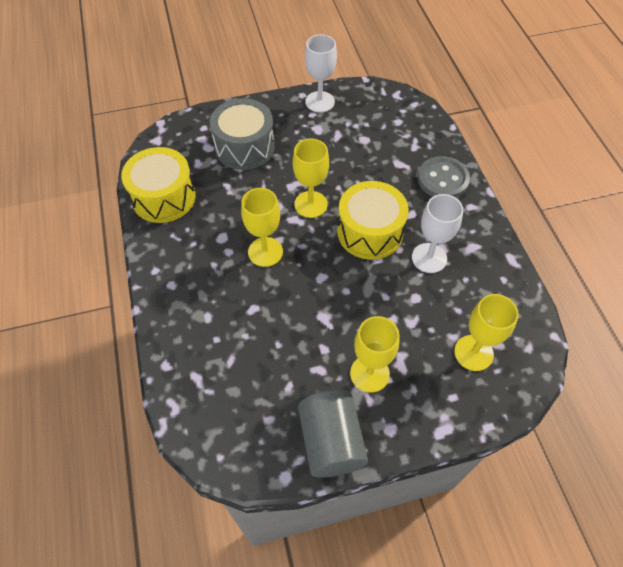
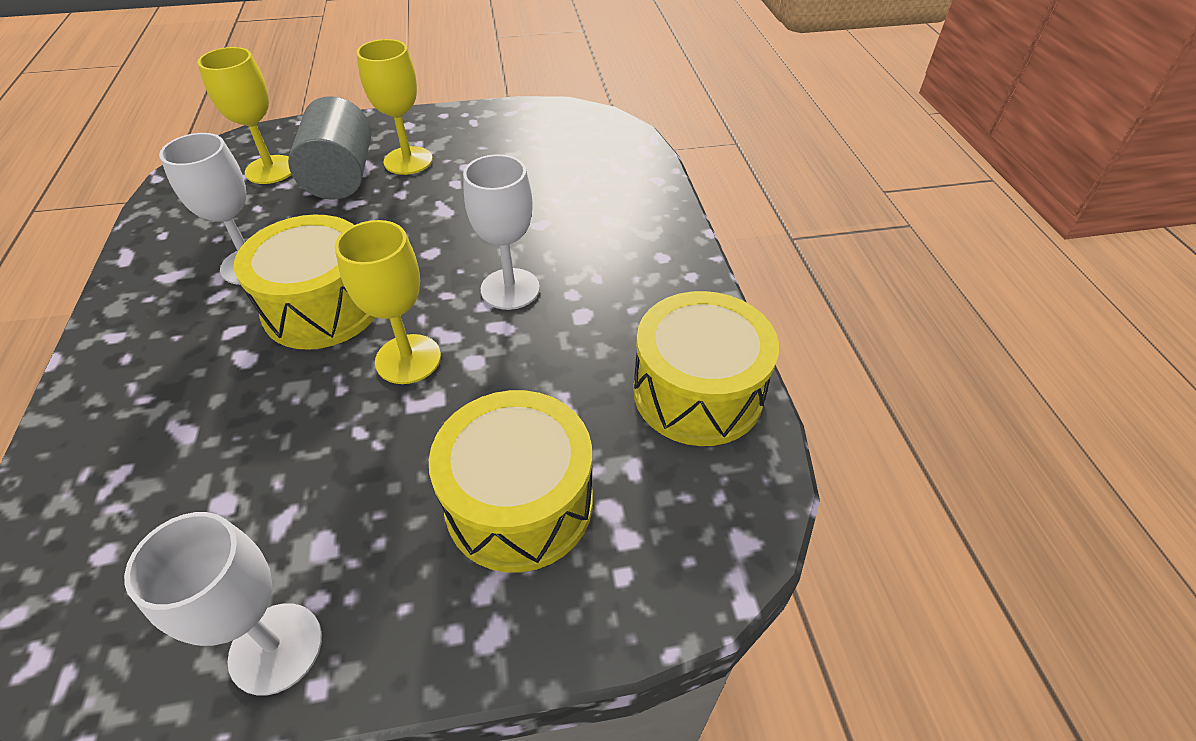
camera: 175 degrees left, 10 degrees down
grey drum [210,98,275,170] -> yellow drum [429,390,593,572]
yellow goblet [241,188,283,267] -> white goblet [463,154,540,310]
grey cylinder [298,390,368,478] -> grey cylinder moved to [288,96,371,200]
grey button [418,156,470,198] -> none

